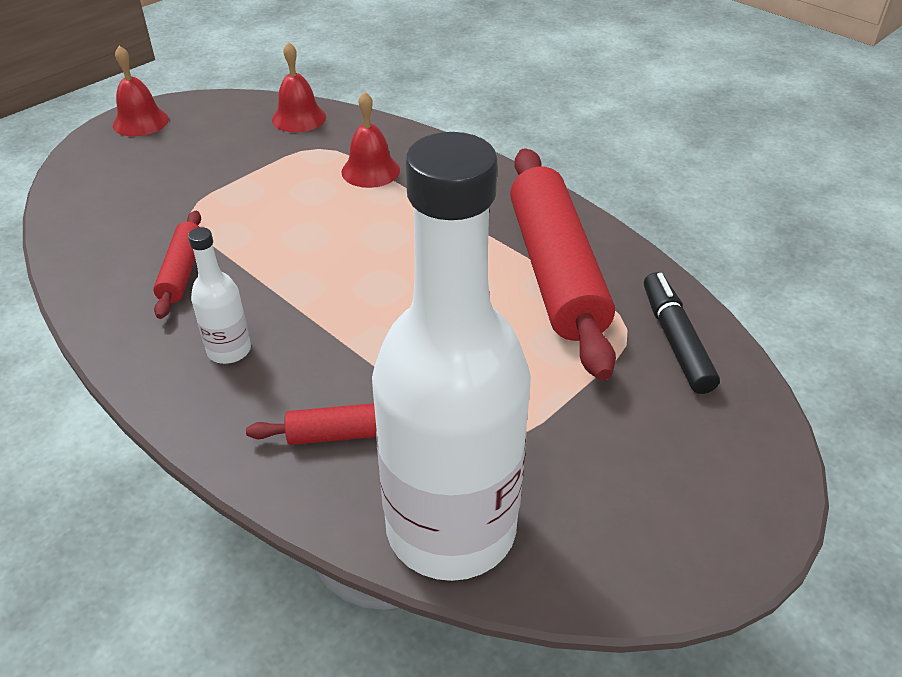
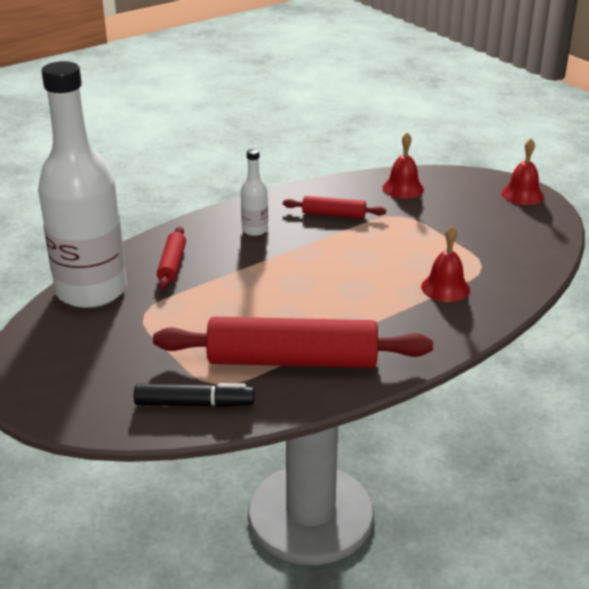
camera: 100 degrees right, 10 degrees down
red bell [272,42,326,133] -> red bell moved to [383,133,424,199]

